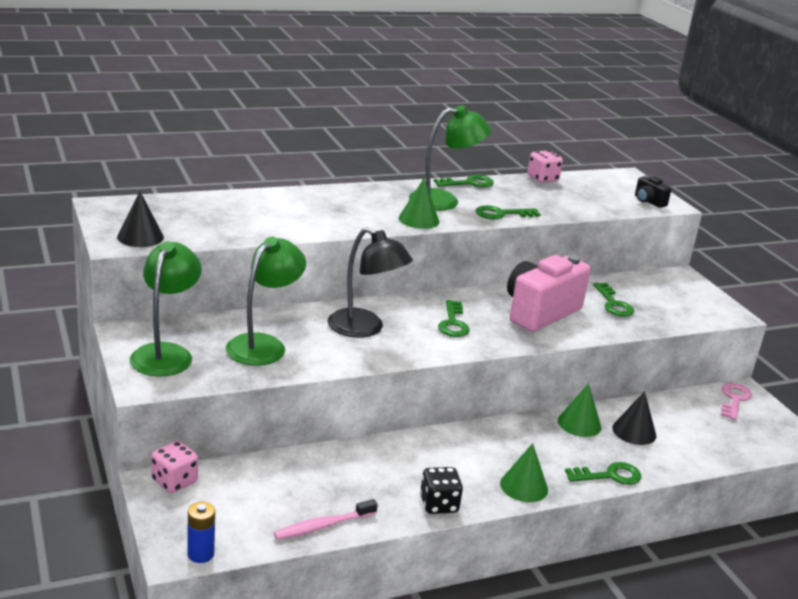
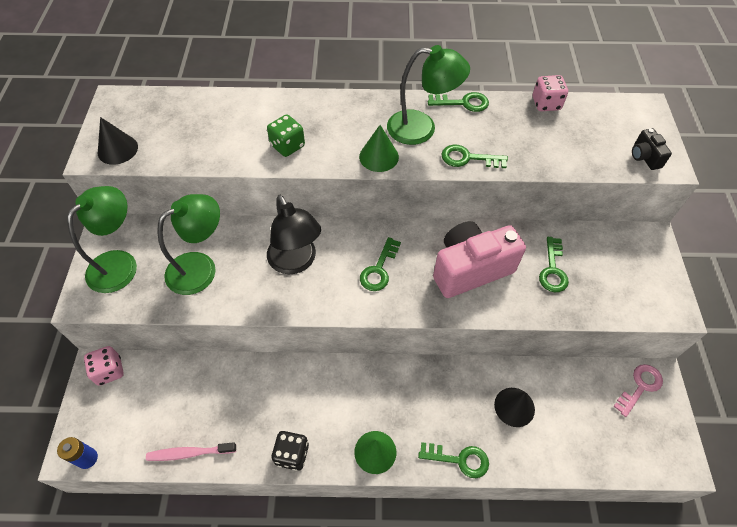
camera: 25 degrees right, 30 degrees up
green cone [558,383,601,437] -> none
none -> green dice [267,115,305,157]

